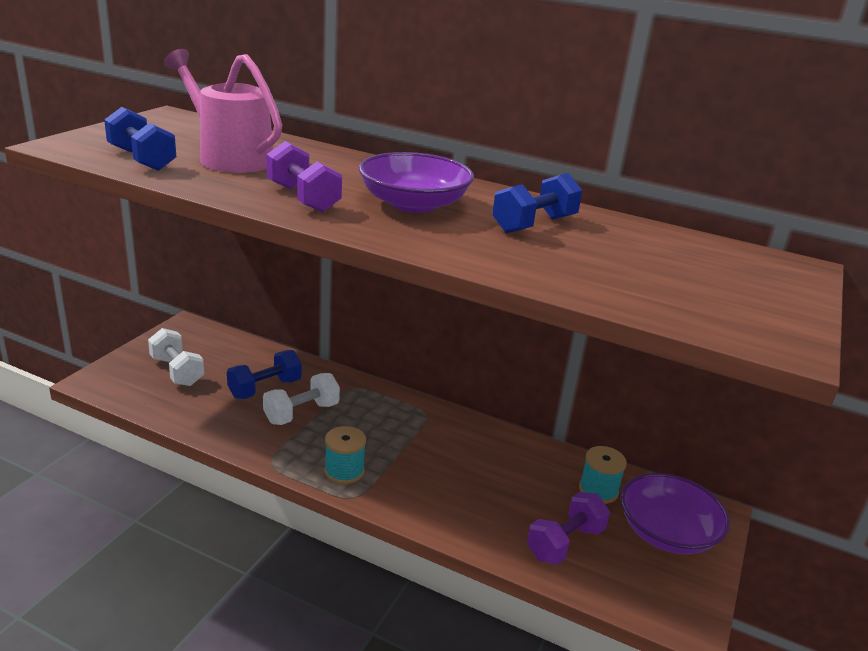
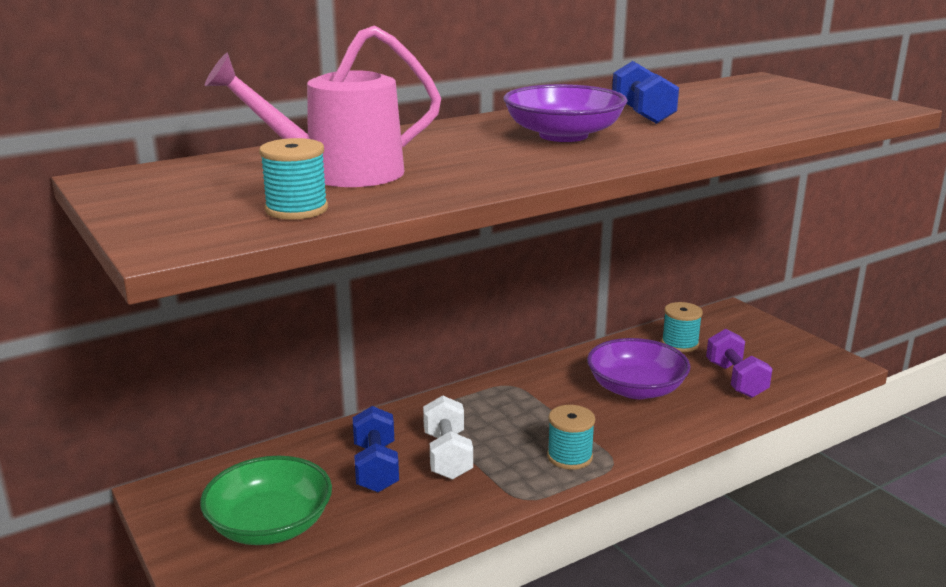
camera: 55 degrees left, 5 degrees down
blue dumbbell [104,107,176,171] -> turquoise spool [259,138,328,220]
white dumbbell [148,328,204,386] -> green bowl [200,456,332,545]
purple dumbbell [267,141,342,213] -> none
purple bowl [621,473,730,554] -> purple bowl moved to [587,338,690,399]

